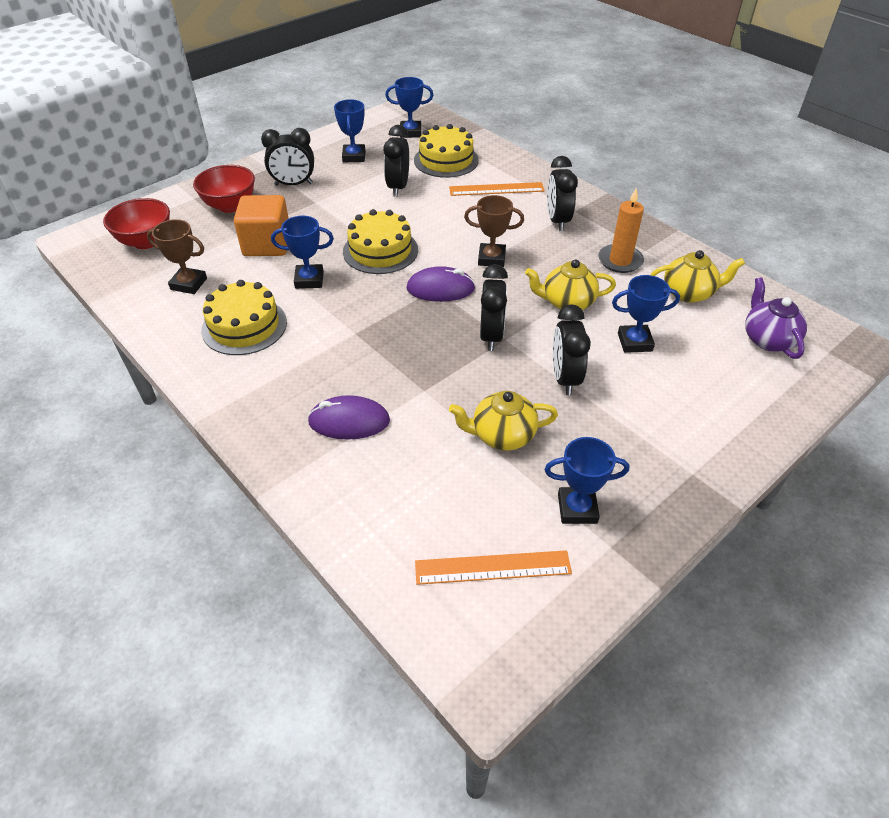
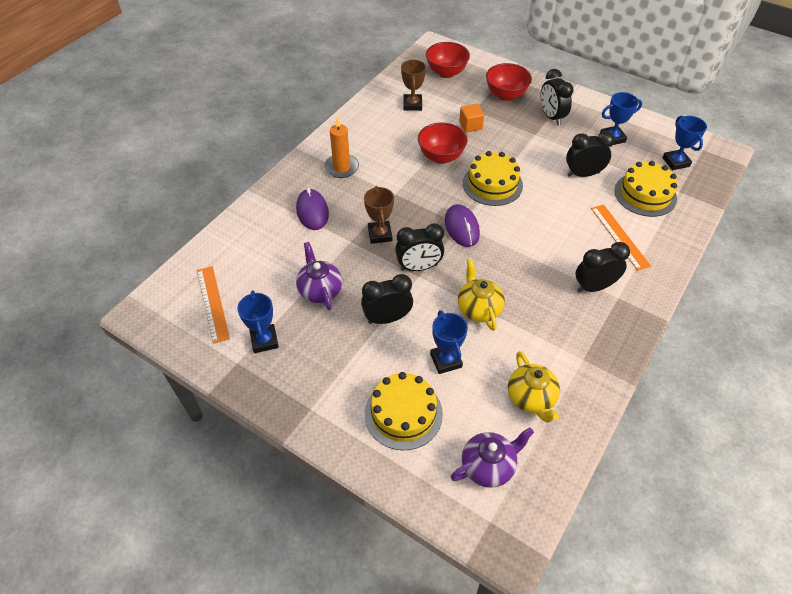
camera: 75 degrees right, 5 degrees up
yellow cake [201,280,287,355] -> yellow cake moved to [365,372,443,451]
orange cube [234,195,289,256] -> orange cube [459,104,484,132], size x0.58
blue trophy [271,216,334,289] -> red bowl [418,123,468,164]
yellow teapot [449,391,558,450] -> purple teapot [296,242,342,310]
brown trophy [464,195,524,267] -> brown trophy moved to [364,186,394,244]
orange candle [598,188,644,273] -> orange candle moved to [324,116,359,178]

